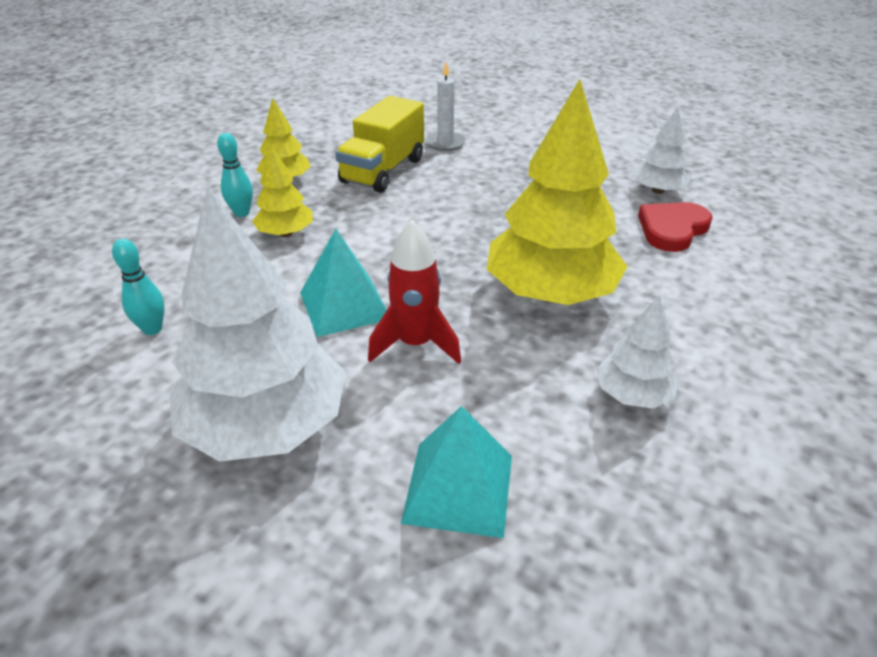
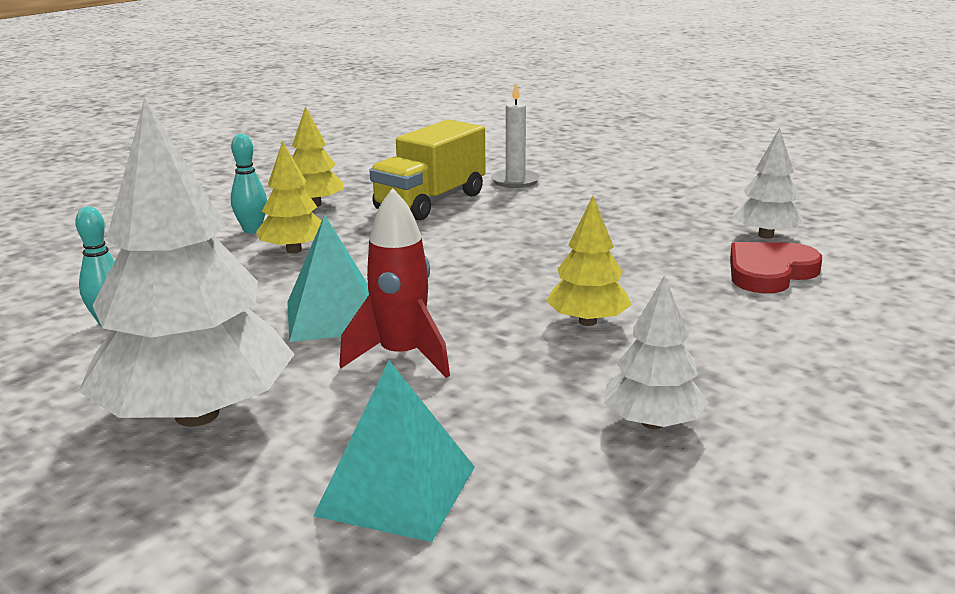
camera: 10 degrees right, 15 degrees down
yellow tree [487,79,628,305] -> yellow tree [546,196,632,326], size x0.50

